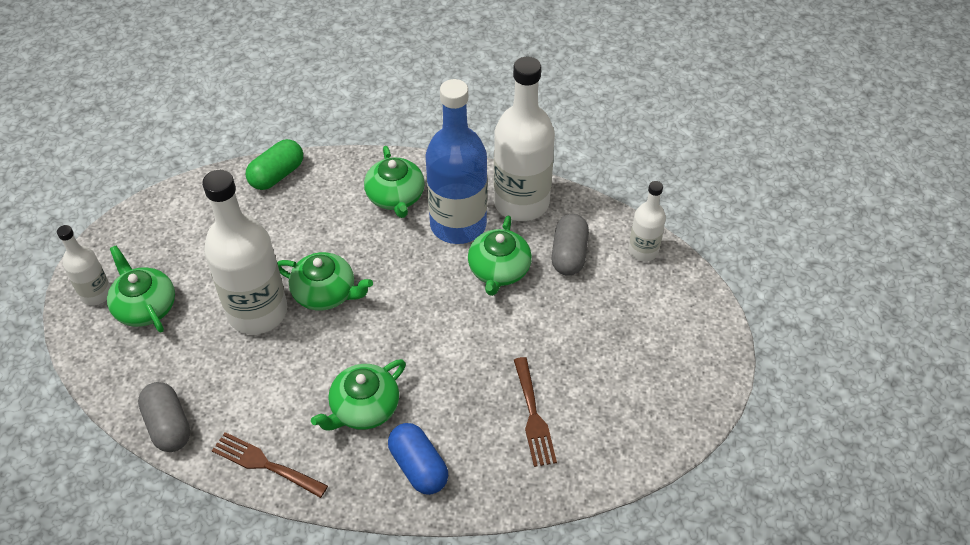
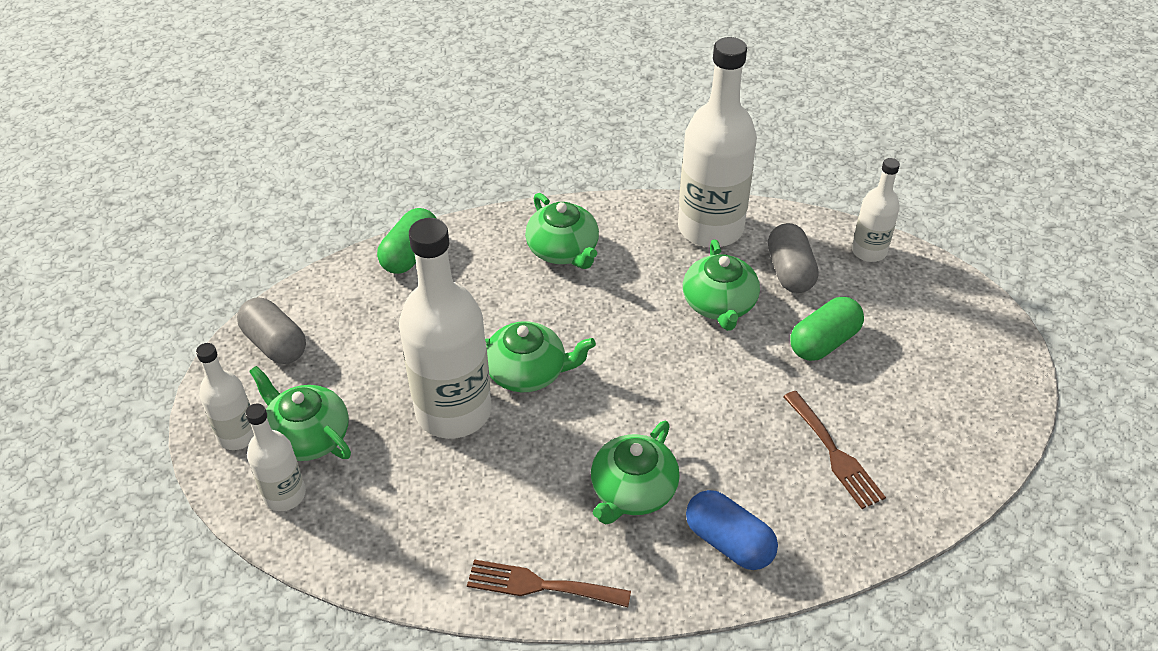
camera: 15 degrees left, 5 degrees down
grey capsule [138,382,190,452] -> grey capsule moved to [237,297,306,364]
blue bottle [425,79,487,244] -> none
none -> white bottle [245,404,306,511]
none -> green capsule [790,297,864,361]

